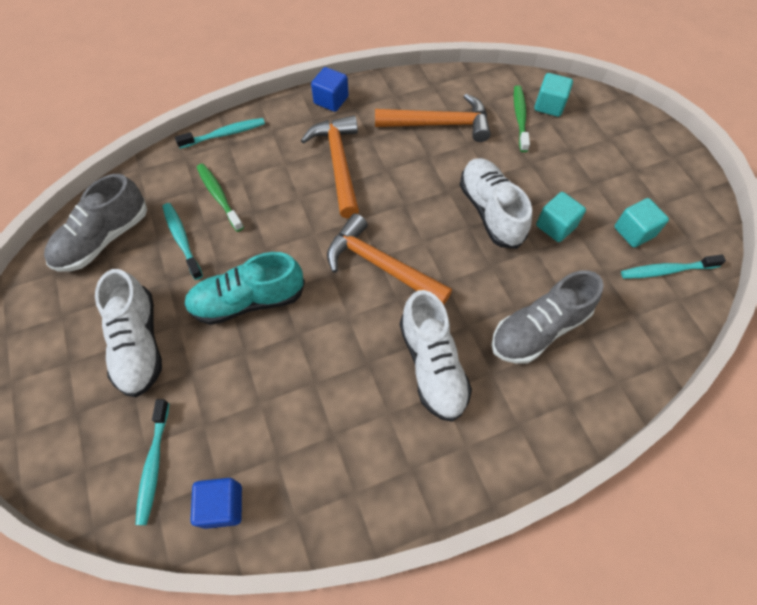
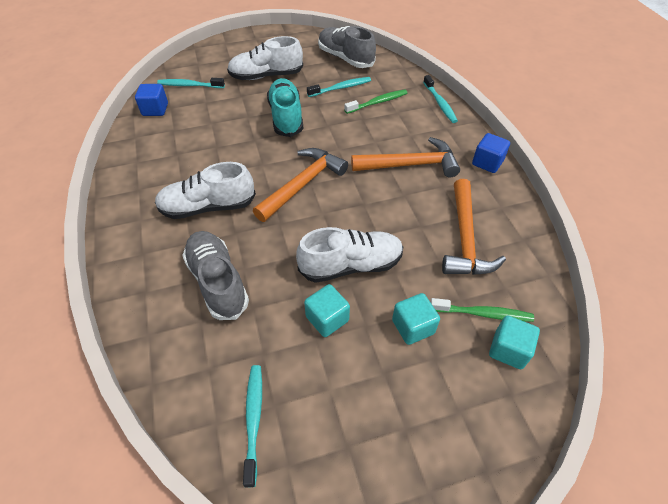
camera: 95 degrees right, 10 degrees down
turquoise cube [614,198,669,248] -> turquoise cube moved to [392,293,440,345]

